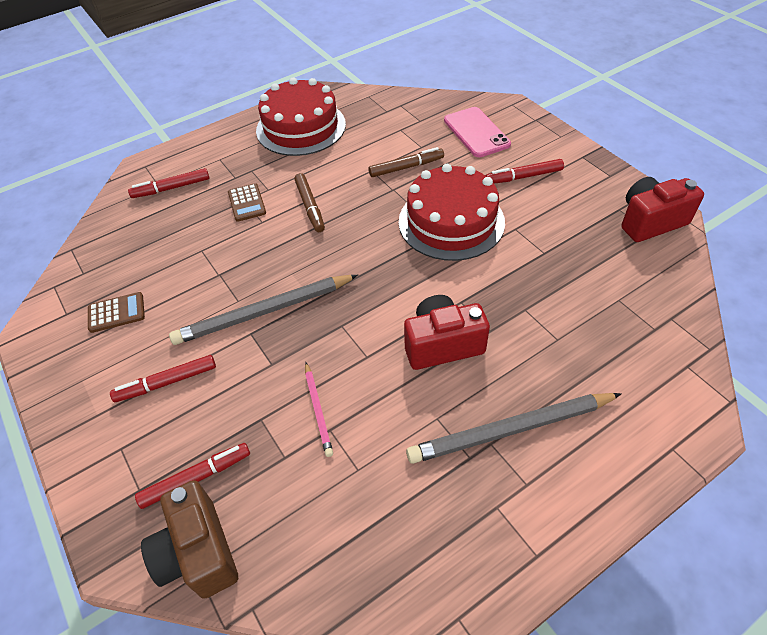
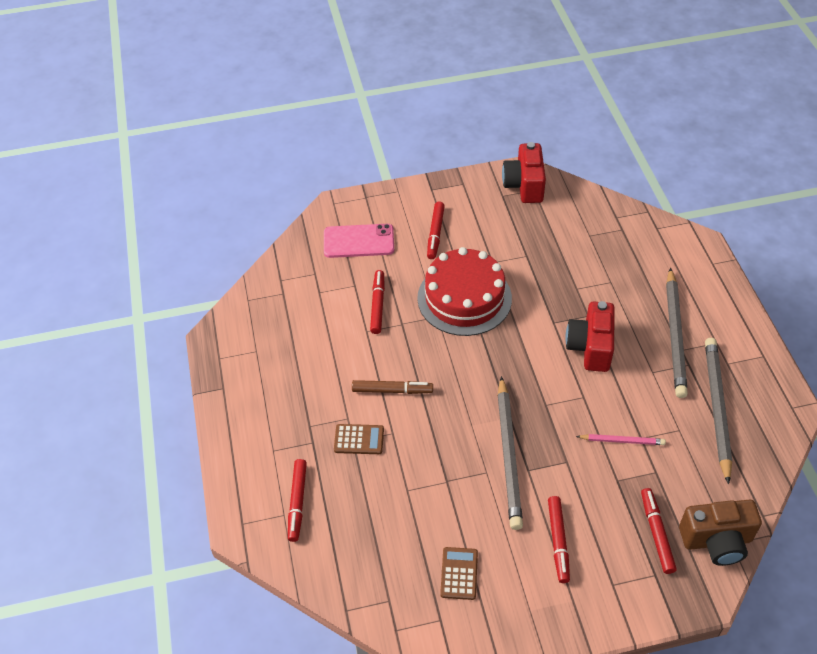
camera: 70 degrees left, 0 degrees up
red cake [256,78,346,156] -> none
brown marker [368,147,444,177] -> red marker [370,270,385,334]
none -> grey pencil [705,338,732,485]

